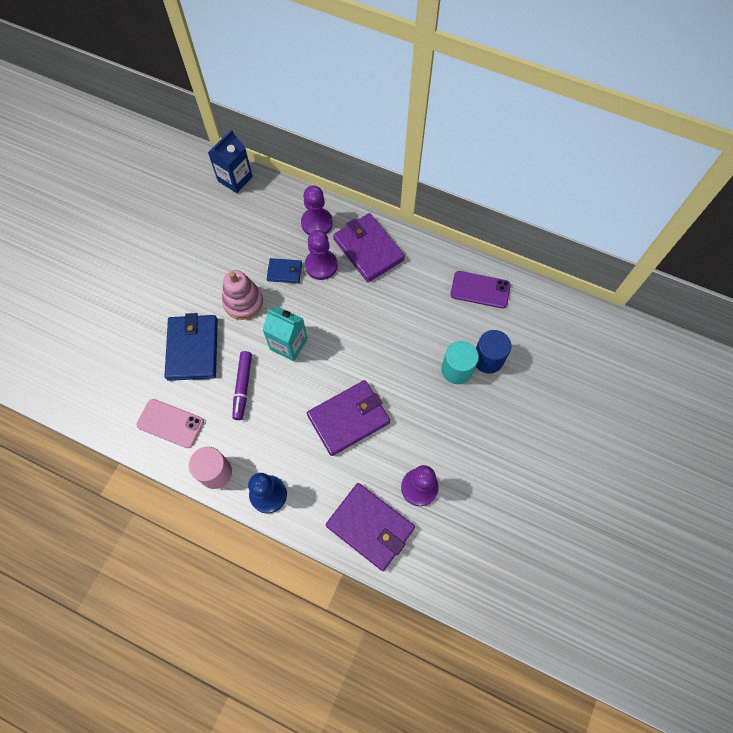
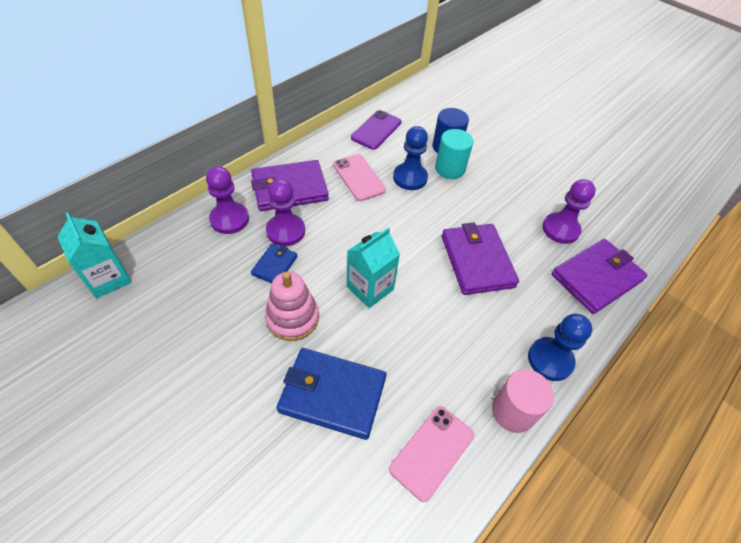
camera: 75 degrees left, 15 degrees down
blue carton [208,129,253,193] -> turquoise carton [57,212,131,298]
purple marker [232,351,252,420] -> none
none -> pink phone [333,154,386,201]
none -> blue pawn [393,126,428,190]

